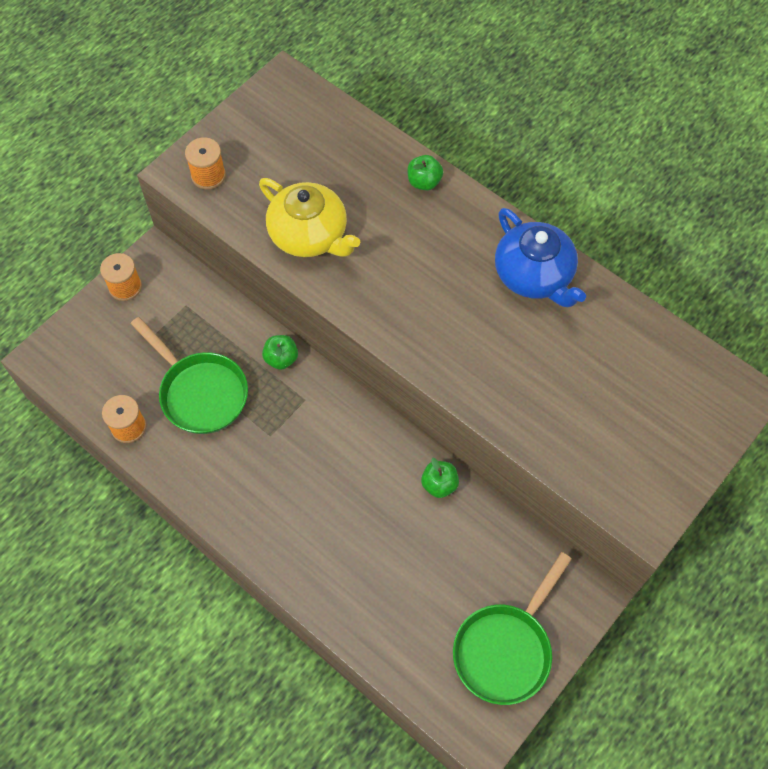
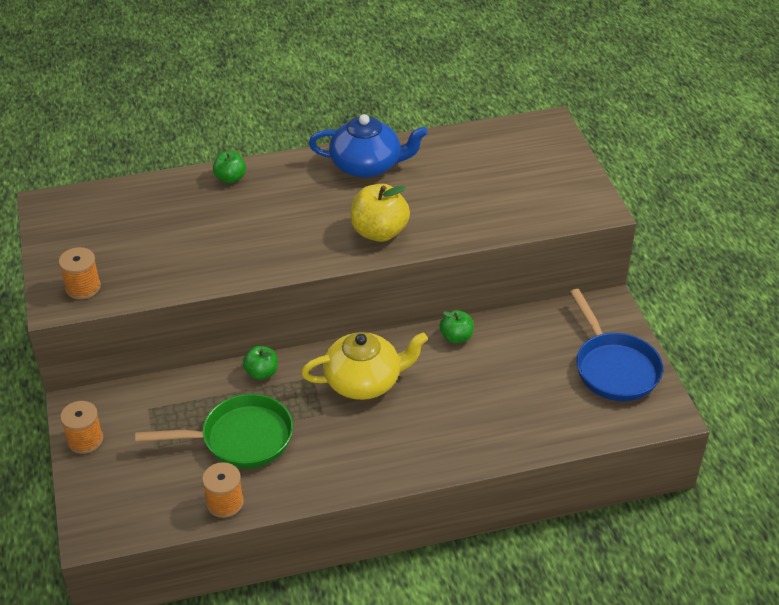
camera: 55 degrees left, 20 degrees down
yellow teapot [259,178,360,257] -> yellow teapot moved to [301,332,428,400]
green pan [453,552,572,705] -> blue pan [570,289,663,401]
none -> yellow apple [350,184,410,242]

